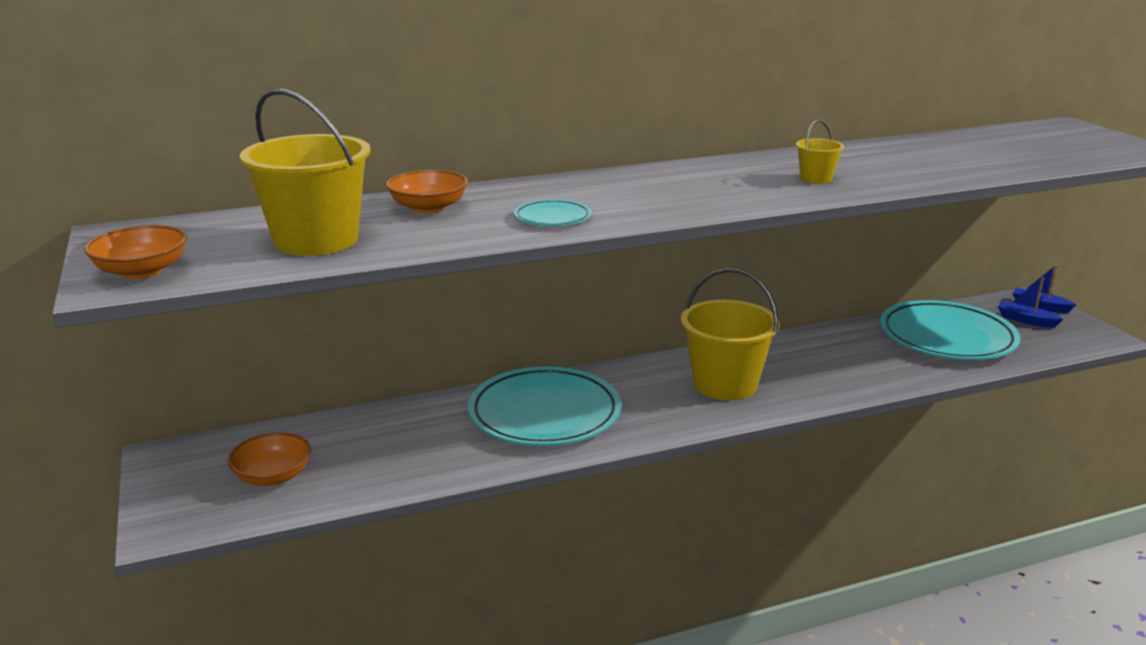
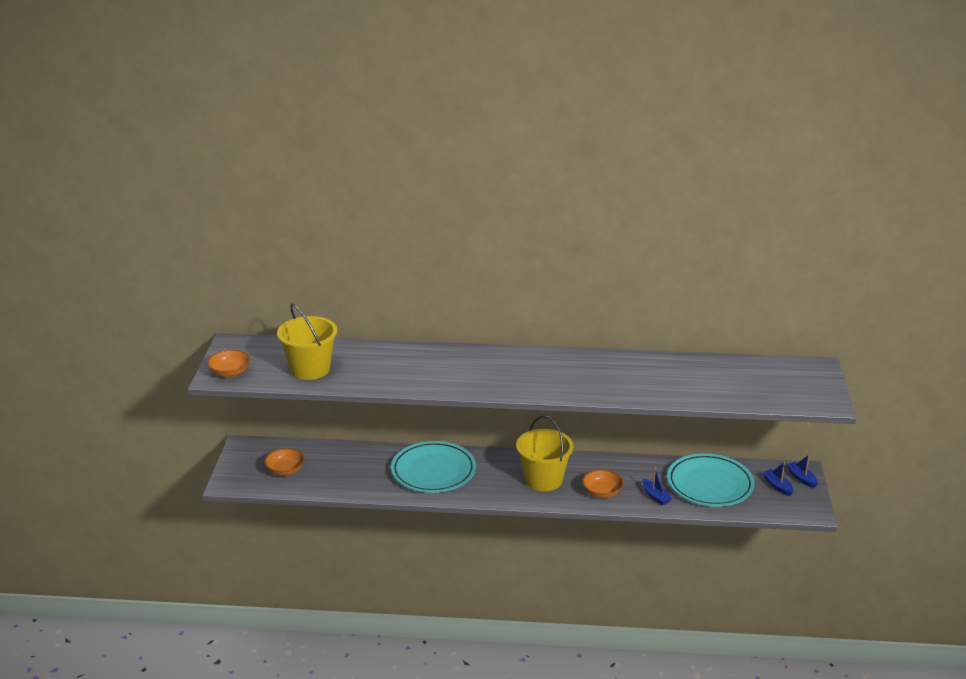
camera: 25 degrees right, 5 degrees up
orange bowl [386,170,468,213] -> orange bowl moved to [582,469,624,498]
turquoise plate [514,199,592,226] -> none
yellow bucket [796,120,844,184] -> none
none -> blue boat [642,467,673,505]

